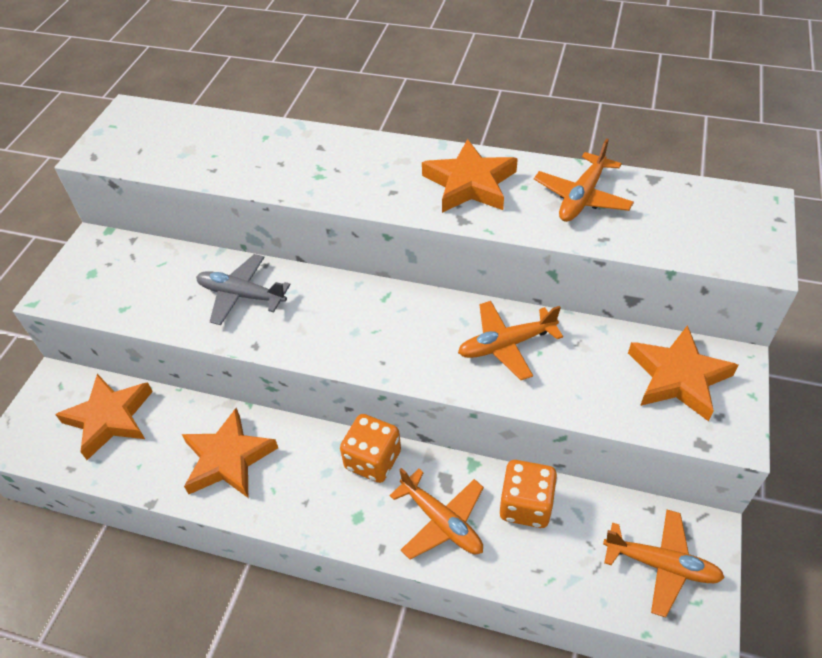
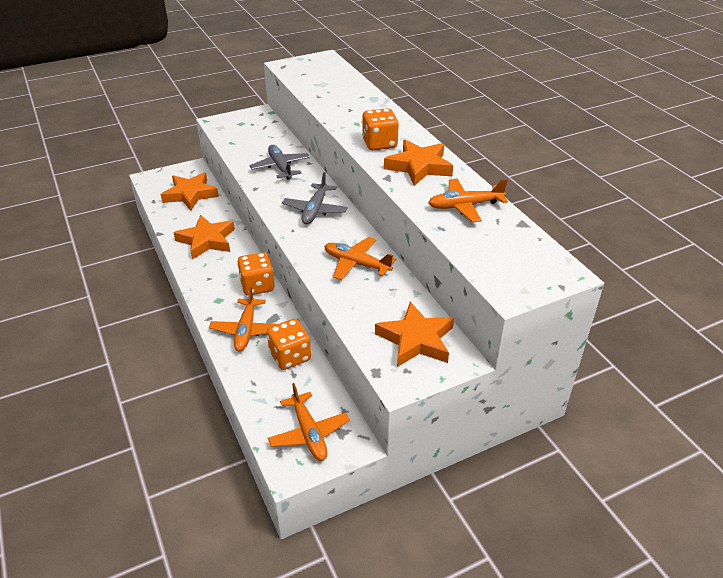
camera: 45 degrees right, 10 degrees down
none -> grey plane [282,172,348,224]
none -> orange dice [362,108,399,150]

